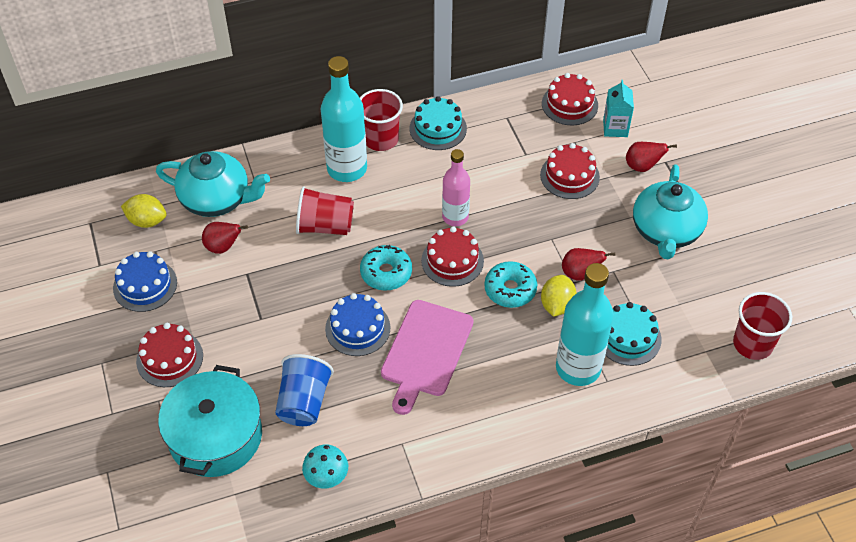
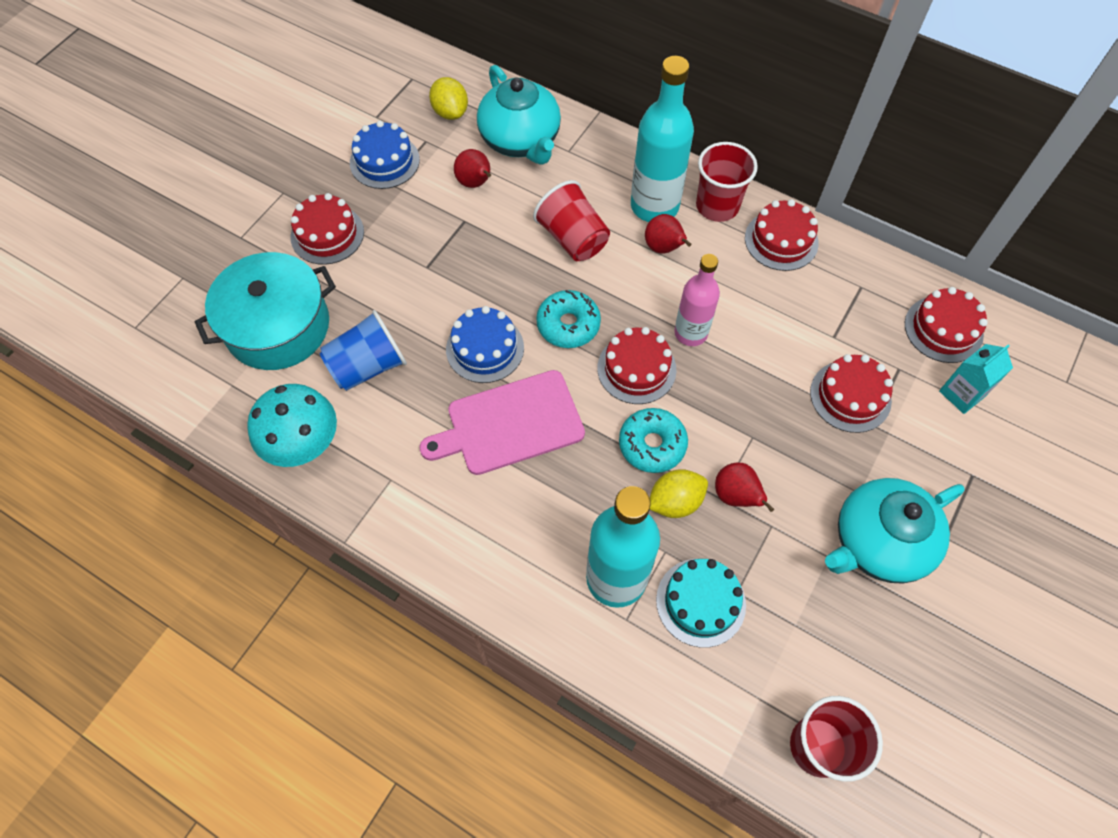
camera: 50 degrees right, 10 degrees up
turquoise mushroom [302,445,348,488] -> turquoise mushroom [247,384,337,467], size x1.59
turquoise cake [410,96,467,150] -> red cake [745,199,819,271]
red pear [626,142,677,172] -> red pear moved to [645,214,691,254]

